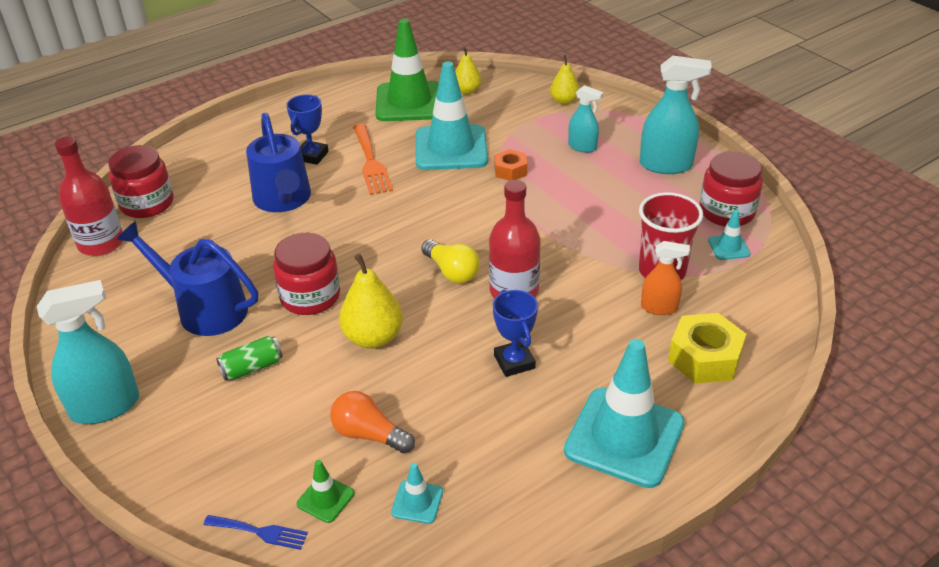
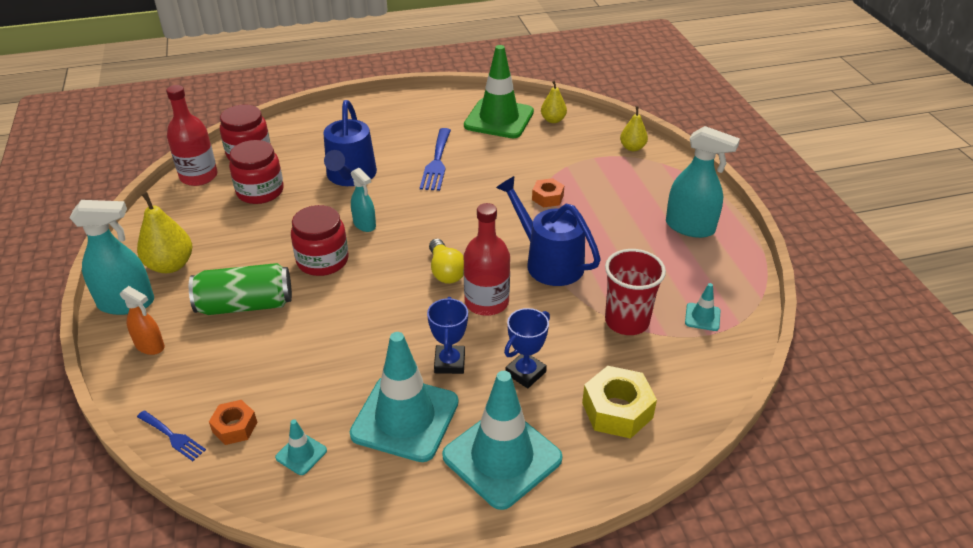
camera: 20 degrees right, 0 degrees up
blue watering can [117,221,258,336] -> blue watering can moved to [496,176,601,286]
green can [216,336,283,381] -> green can [189,263,292,315], size x1.83
blue trophy [286,95,329,165] -> blue trophy moved to [504,308,550,388]
green traffic cone [297,460,354,523] -> orange nut [209,400,257,445]
orange light bulb [330,391,415,454] -> none
yellow pear [339,254,403,349] -> yellow pear moved to [137,192,192,273]
orange fork [353,124,393,195] -> blue fork [420,128,451,191]
turquoise traffic cone [416,62,488,170] -> turquoise traffic cone moved to [350,332,458,462]
turquoise spray bottle [568,85,604,153] -> turquoise spray bottle moved to [351,168,376,232]
orange spray bottle [641,241,690,315] -> orange spray bottle moved to [120,286,165,355]
red jar [699,151,763,227] -> red jar moved to [229,140,284,204]

